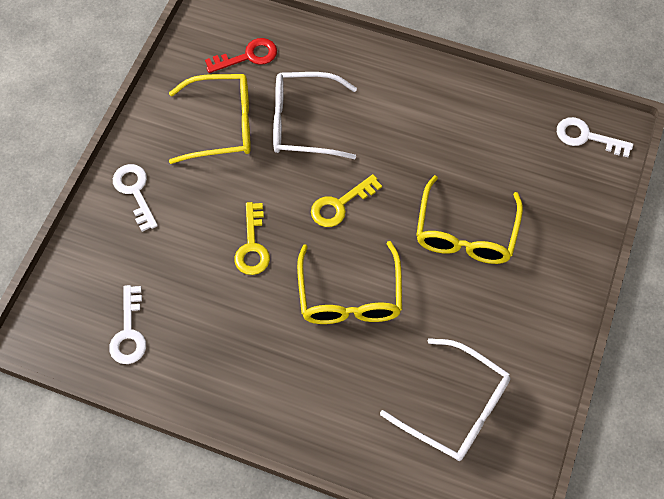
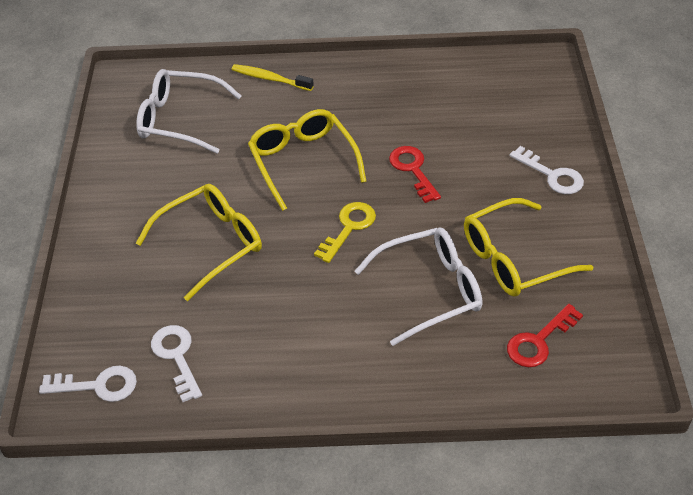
camera: 160 degrees right, 15 degrees down
white key [109,285,146,364] -> white key moved to [151,325,202,402]
yellow key [234,202,270,275] -> red key [389,146,441,203]
yellow glasses [416,175,523,264] -> yellow glasses turned 60 degrees clockwise [136,184,262,301]
none -> yellow toothbrush [232,64,314,91]

